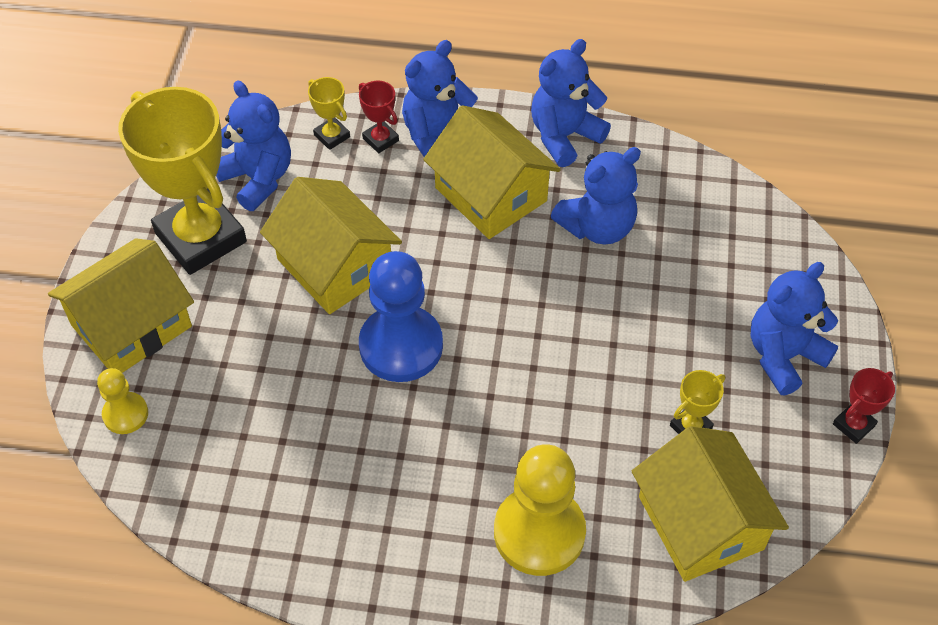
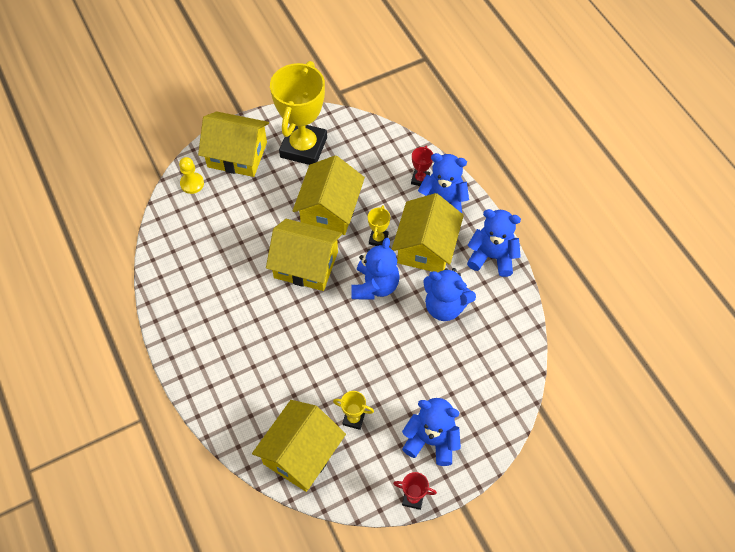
camera: 55 degrees right, 5 degrees up
blue teddy bear [216,80,291,211] -> blue teddy bear moved to [351,238,400,299]
yellow trophy [308,77,350,150] -> yellow trophy moved to [368,205,390,246]
blue pawn [359,251,443,382] -> yellow house [266,219,342,291]
yellow pawn [494,444,586,576] -> none

